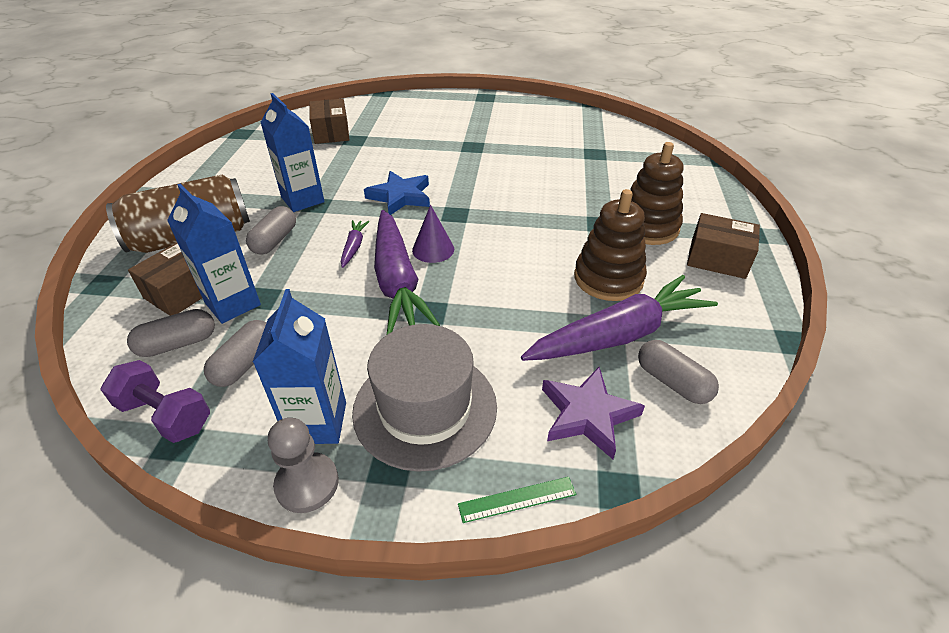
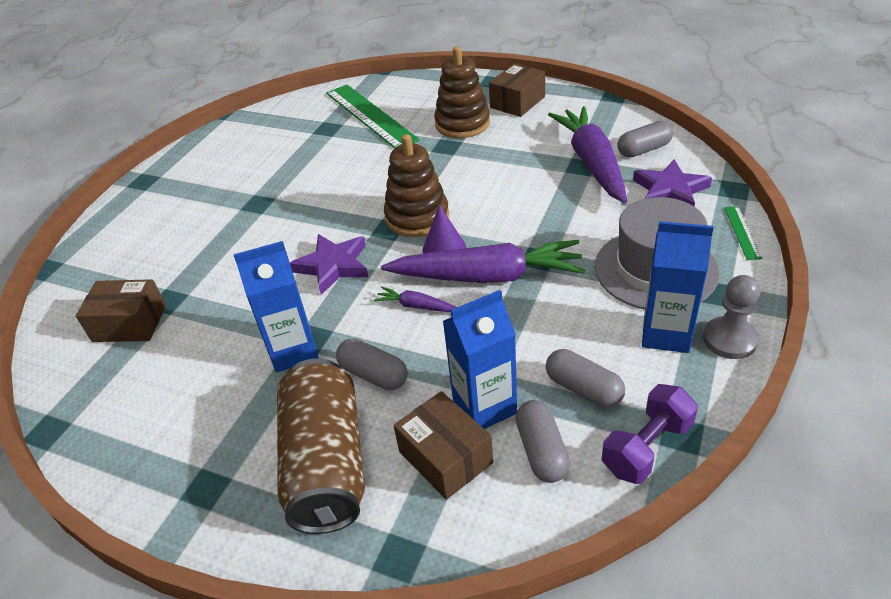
camera: 70 degrees left, 0 degrees up
blue star [364,171,430,215] -> purple star [290,234,368,295]
brown stacking toy [574,189,647,301] -> brown stacking toy moved to [384,134,449,237]
none -> green ruler [326,85,420,149]

